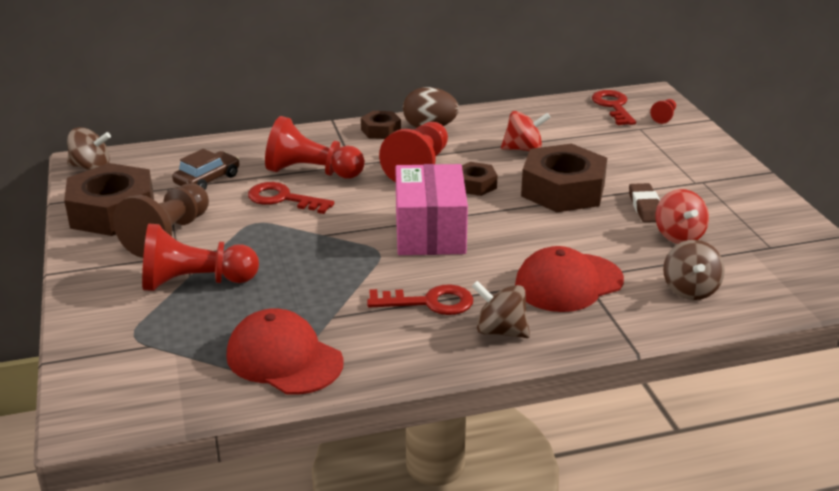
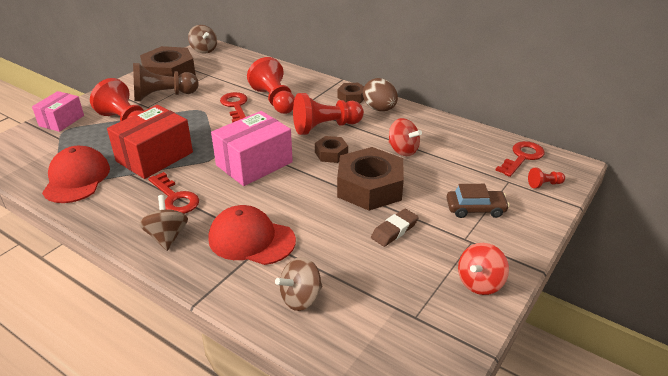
camera: 50 degrees right, 5 degrees up
brown car [172,149,239,190] -> brown car moved to [446,184,510,218]
red spinning top [656,189,709,244] -> red spinning top moved to [458,243,509,295]
none -> pink box [32,91,84,132]
none -> red box [107,105,193,179]

